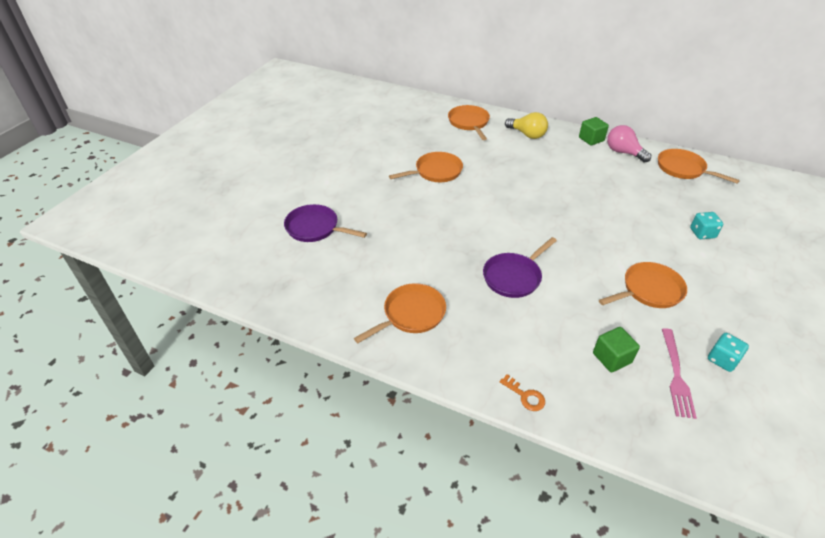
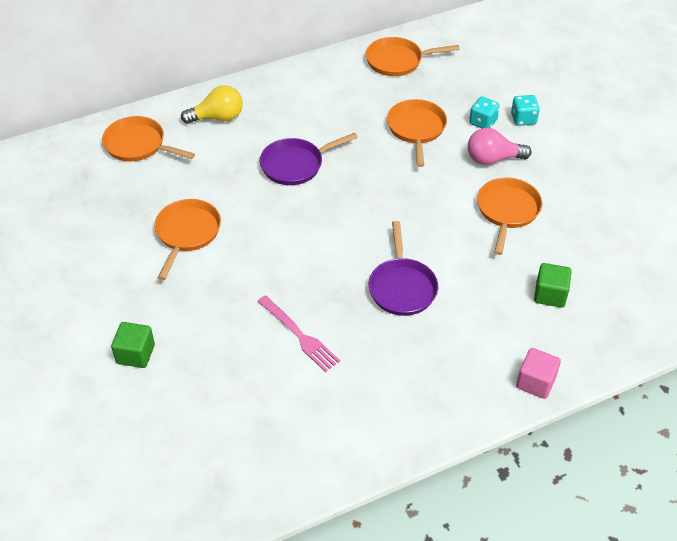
camera: 50 degrees left, 5 degrees up
purple pan [284,204,367,242] -> purple pan moved to [260,133,358,185]
orange pan [354,283,446,343] -> orange pan moved to [387,99,447,167]
orange key [500,374,545,411] -> pink cube [516,348,561,399]
green cube [579,117,609,145] -> green cube moved to [111,322,155,368]
pink light bulb [607,125,651,163] -> pink light bulb moved to [468,128,532,165]
pink fork [662,328,697,419] -> pink fork moved to [257,295,340,372]
turquoise dice [708,333,749,372] -> turquoise dice moved to [511,95,540,126]

